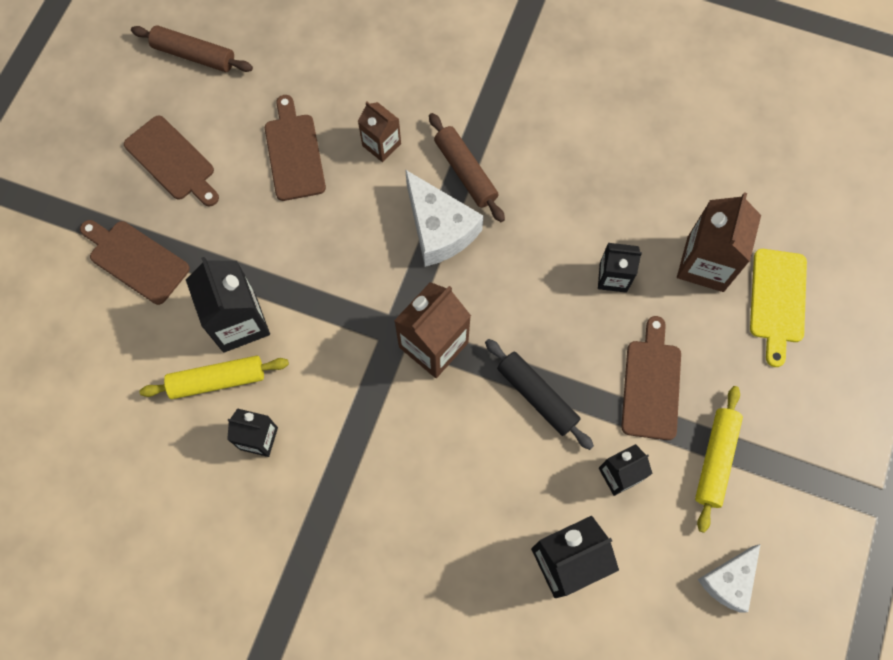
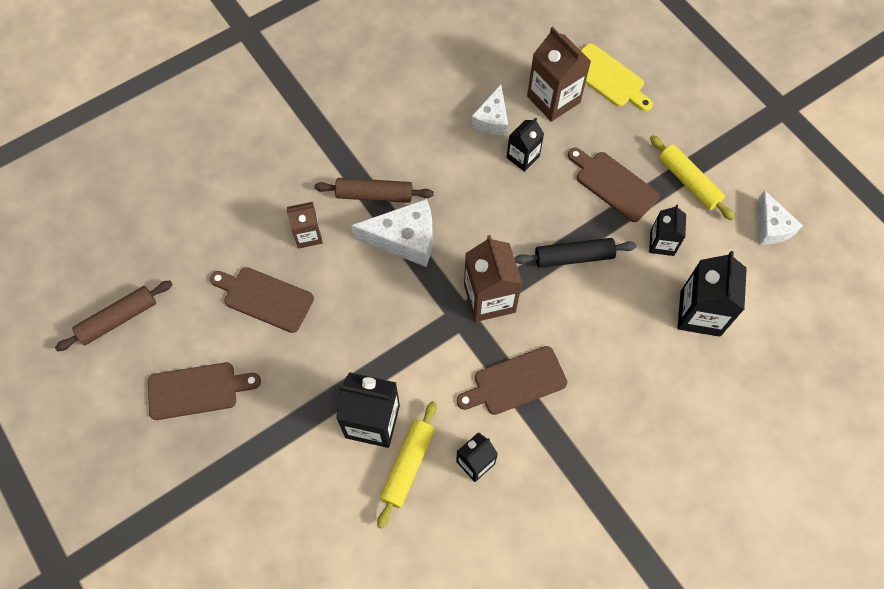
camera: 55 degrees left, 5 degrees down
brown cutting board [80,220,190,305] -> brown cutting board moved to [457,346,567,415]
none -> white cheese [471,85,508,135]

